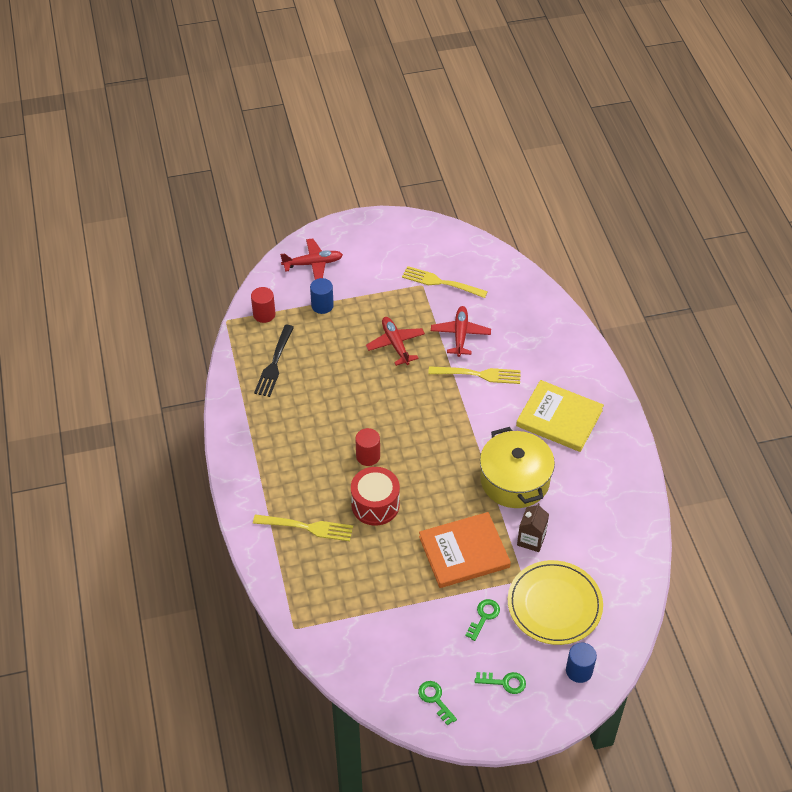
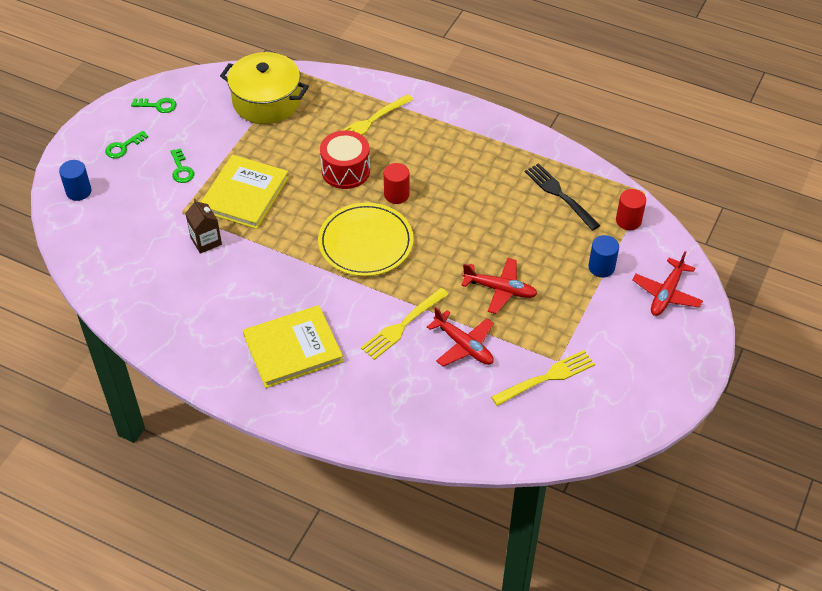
camera: 130 degrees right, 0 degrees up
orange book [419,512,511,588] -> yellow book [201,155,289,229]
yellow pot [480,427,555,508] -> yellow pot moved to [220,52,309,124]
yellow plate [508,560,603,645] -> yellow plate moved to [318,203,414,276]

